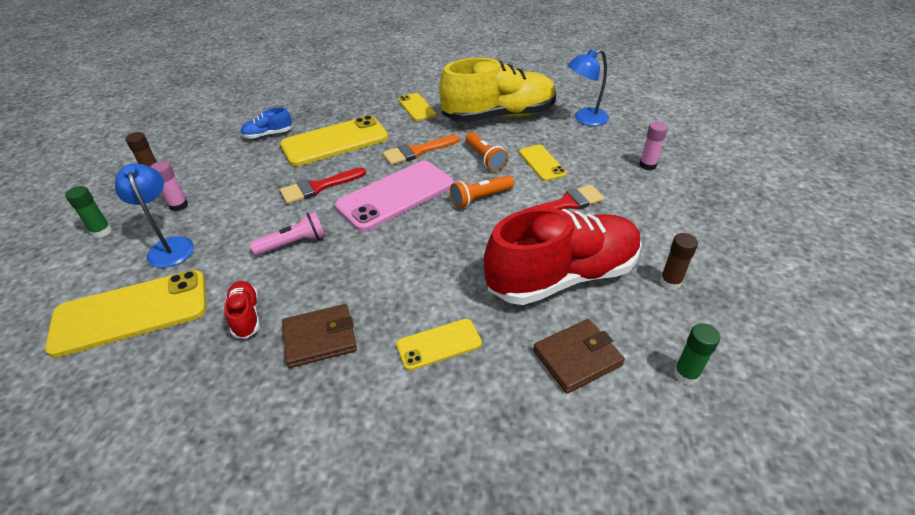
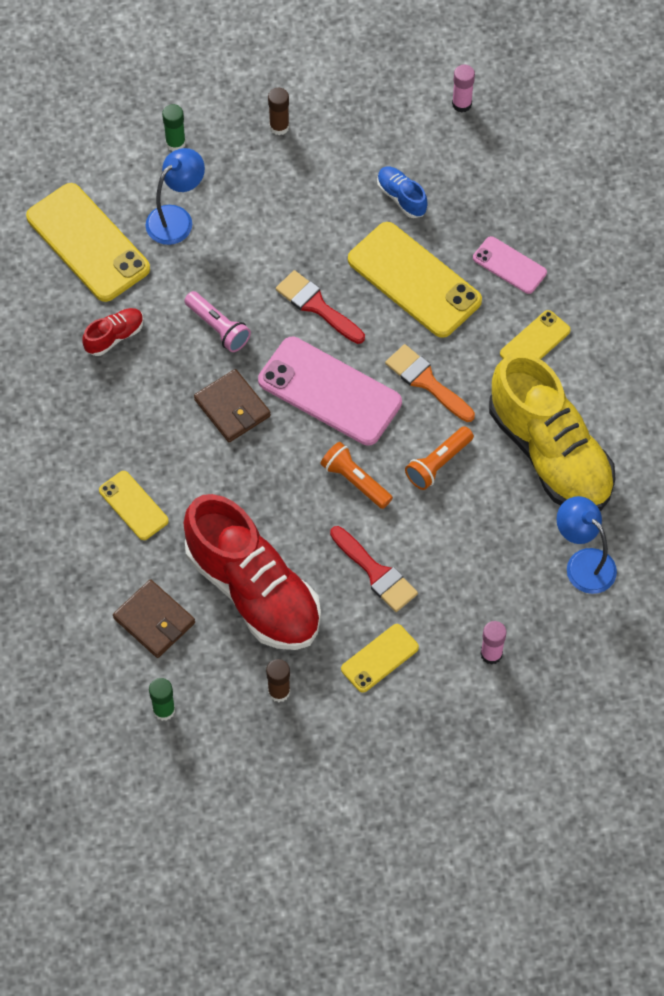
camera: 70 degrees right, 20 degrees up
pink glue stick [150,161,188,211] -> pink glue stick moved to [452,64,475,112]
brown wallet [282,304,357,368] -> brown wallet moved to [194,369,271,442]
yellow phone [519,145,567,181] -> yellow phone moved to [341,624,419,693]
none -> pink phone [473,236,547,294]

